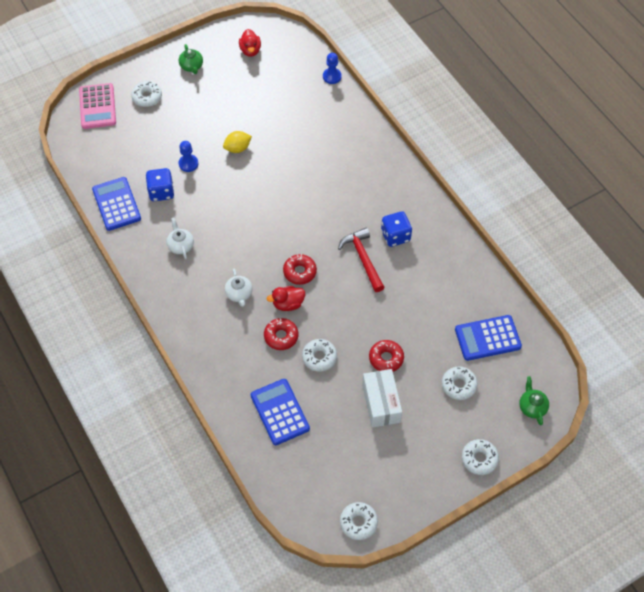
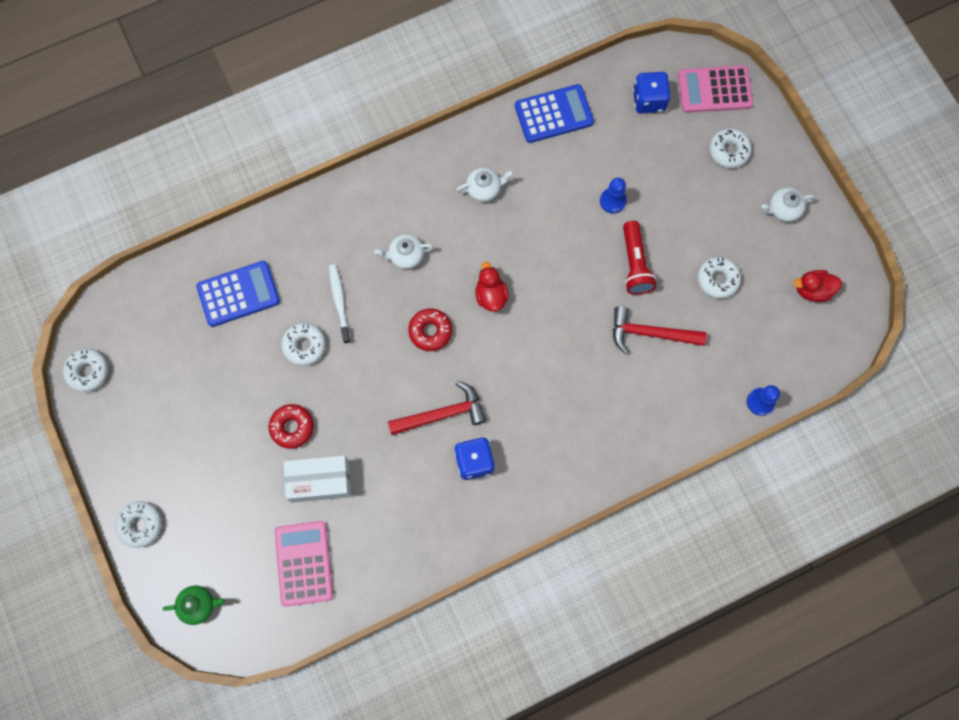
camera: 95 degrees right, 15 degrees up
blue dice [145,168,174,201] -> blue dice moved to [633,72,671,114]
green teapot [179,44,203,74] -> white teapot [761,188,815,222]
yellow lemon [223,131,252,153] -> red flashlight [623,221,656,295]
red donut [264,318,298,350] -> white toothbrush [329,264,351,344]
red duck [267,286,305,311] -> red duck moved to [475,261,509,312]
white box [362,369,402,428] -> white box moved to [284,456,351,503]
white donut [442,367,478,400] -> white donut moved to [697,257,741,299]
blue calculator [455,315,522,361] -> pink calculator [275,521,333,606]
none -> red hammer [613,306,707,354]

